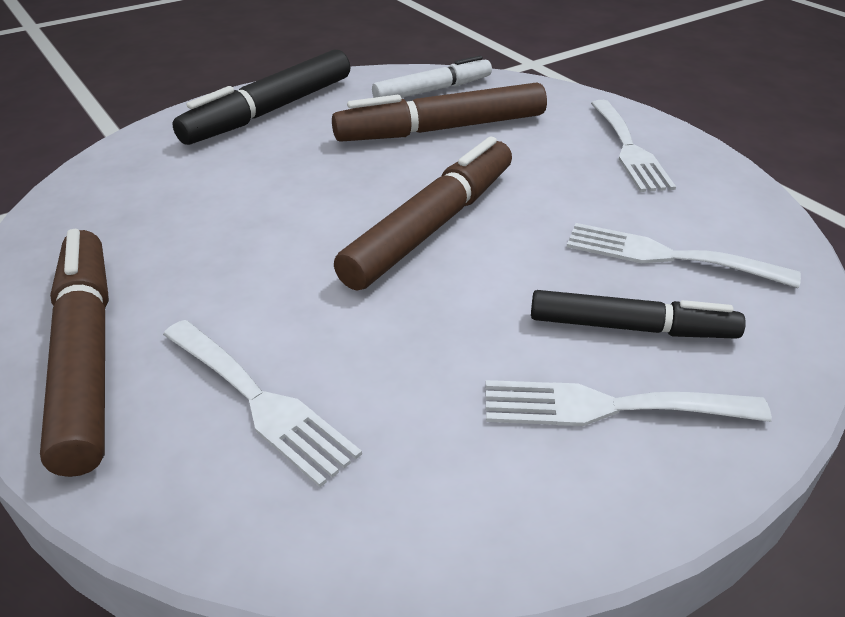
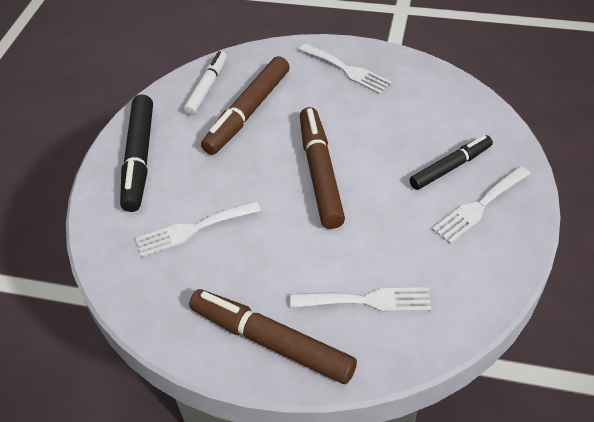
camera: 40 degrees left, 10 degrees up
white fork [567,223,801,288] -> white fork moved to [135,201,261,257]

